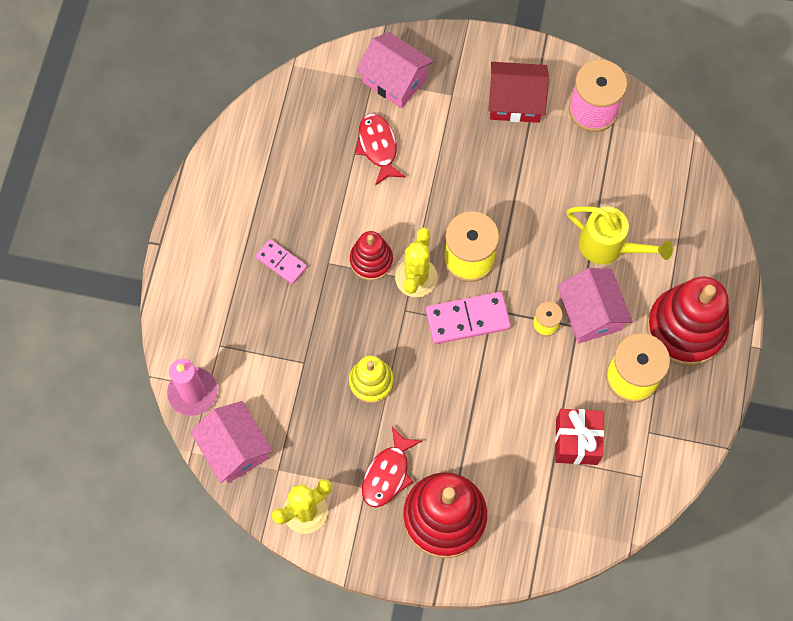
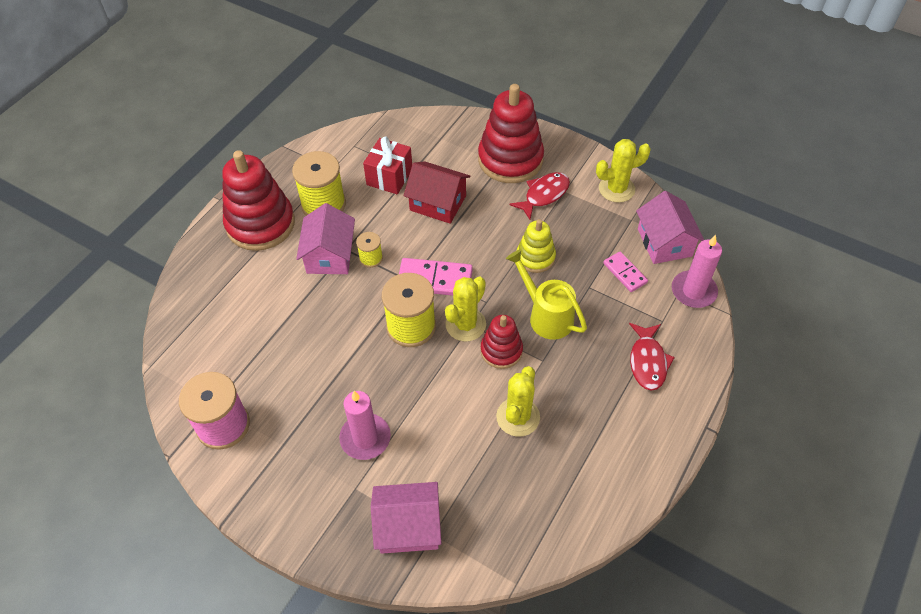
camera: 160 degrees left, 15 degrees down
pink domino [256,239,307,284] -> pink domino moved to [603,252,648,292]
red fish [355,113,406,186] -> red fish moved to [629,323,675,391]
pink house [356,32,434,108] -> pink house turned 60 degrees counterclockwise [371,482,442,554]
red house [489,62,549,123] -> red house moved to [404,161,470,224]
yellow watering can [566,206,673,264] -> yellow watering can moved to [506,249,587,340]
none -> pink candle [339,391,391,460]
none -> yellow cactus [496,366,540,437]

